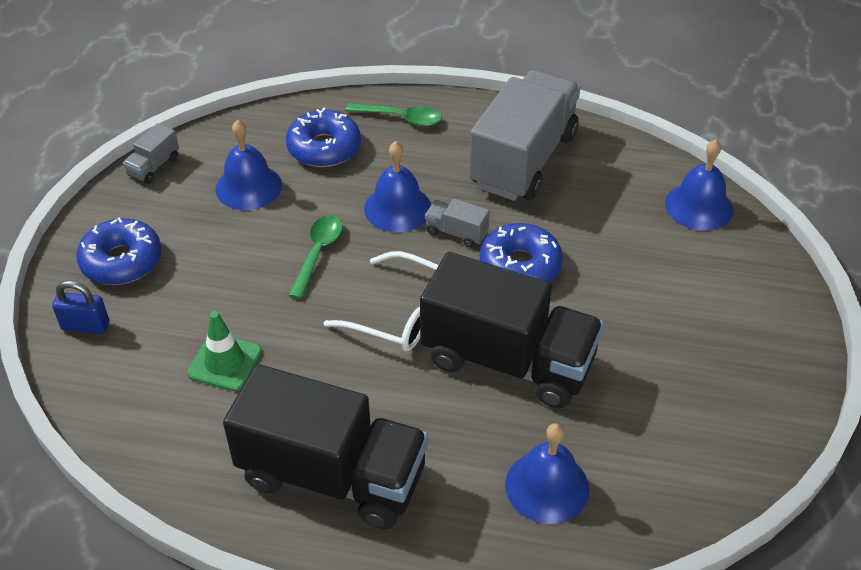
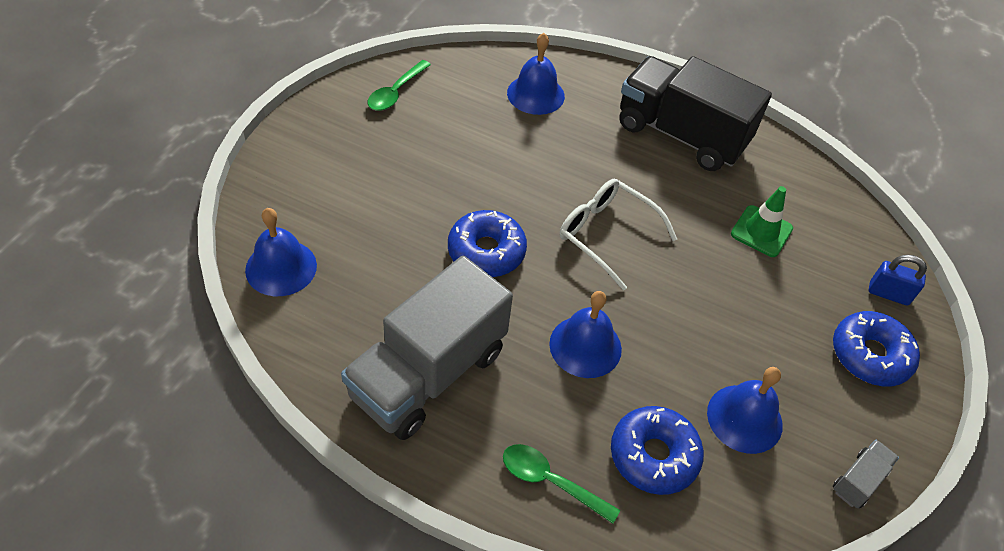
camera: 170 degrees left, 5 degrees up
green spoon [288,215,343,299] -> green spoon moved to [368,60,431,111]
black truck [420,252,604,408] -> none
grey truck [425,198,490,248] -> none

